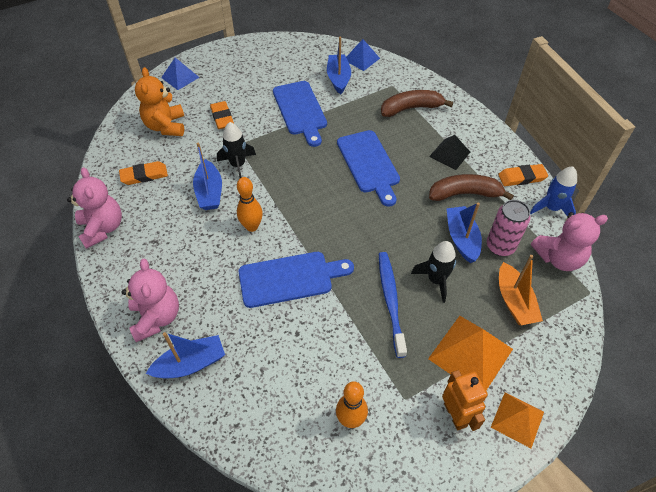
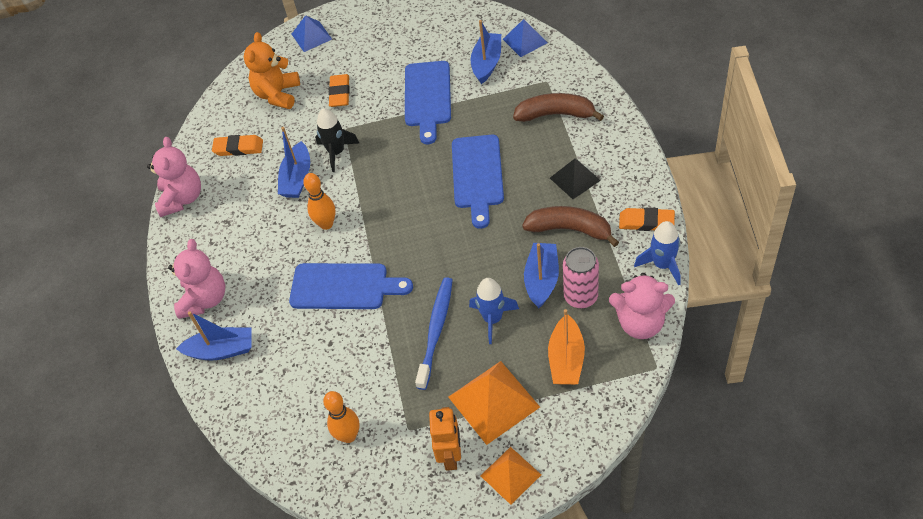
camera: 25 degrees right, 0 degrees up
black rocket [411,241,456,303] -> blue rocket [469,278,519,344]

